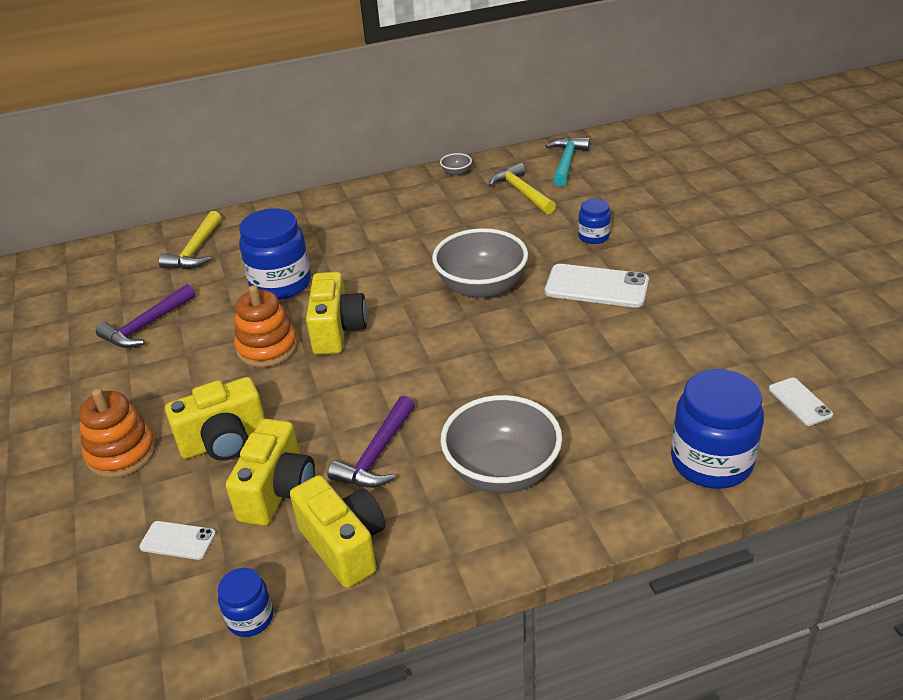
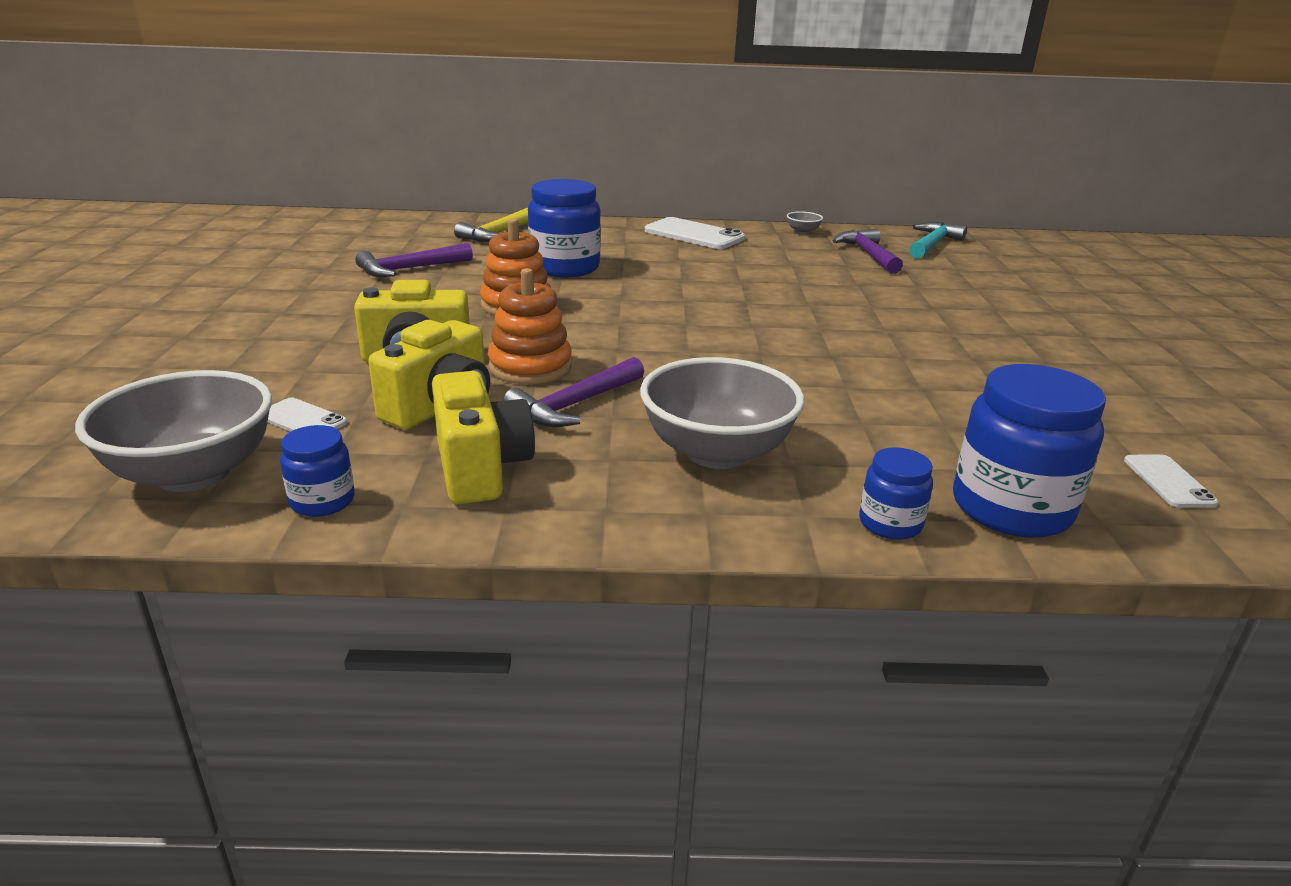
camera: 15 degrees right, 10 degrees down
orange stacking toy [79,388,156,478] -> orange stacking toy moved to [488,268,572,384]
yellow camera [306,272,367,355] -> none
grey bowl [432,228,528,299] -> grey bowl moved to [75,370,272,492]
yellow hammer [488,163,556,214] -> purple hammer [833,229,903,274]
white phone [545,264,649,308] -> white phone moved to [645,217,745,249]
blue jar [578,199,611,244] -> blue jar moved to [859,447,933,540]

